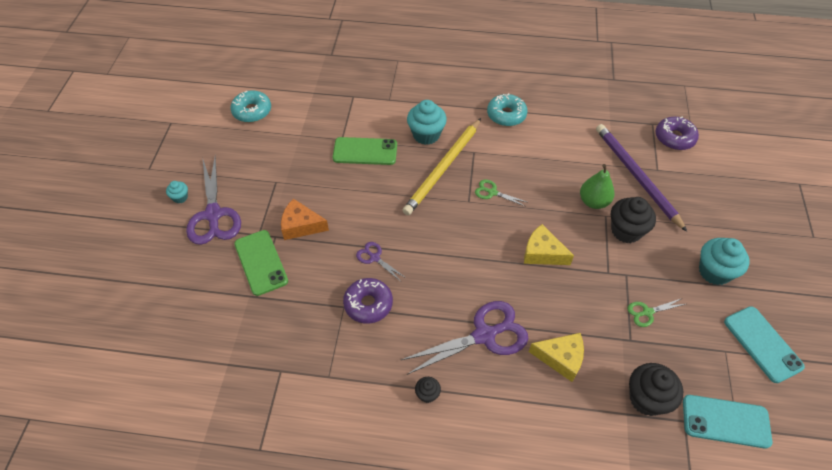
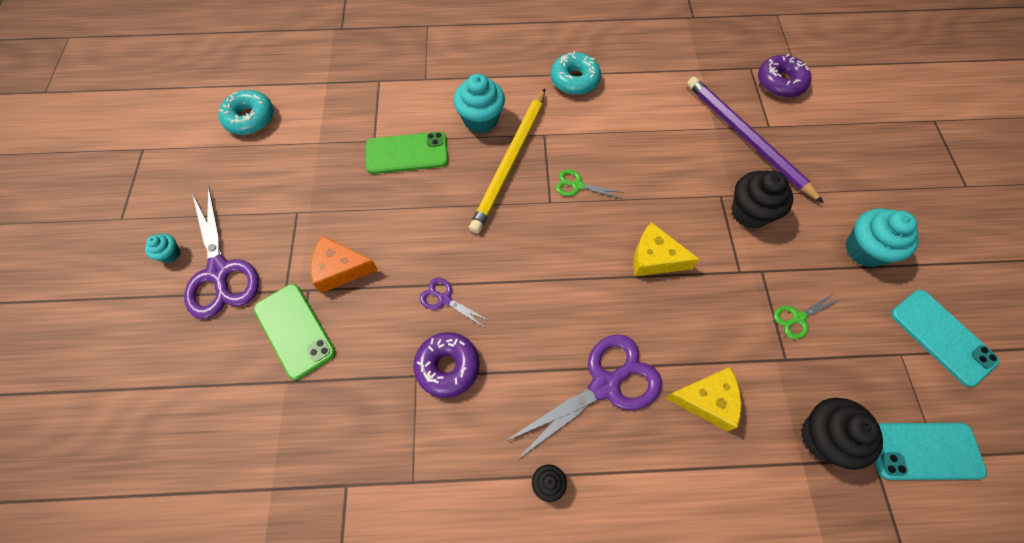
camera: 10 degrees left, 10 degrees up
green pear [580,164,614,209] -> none

